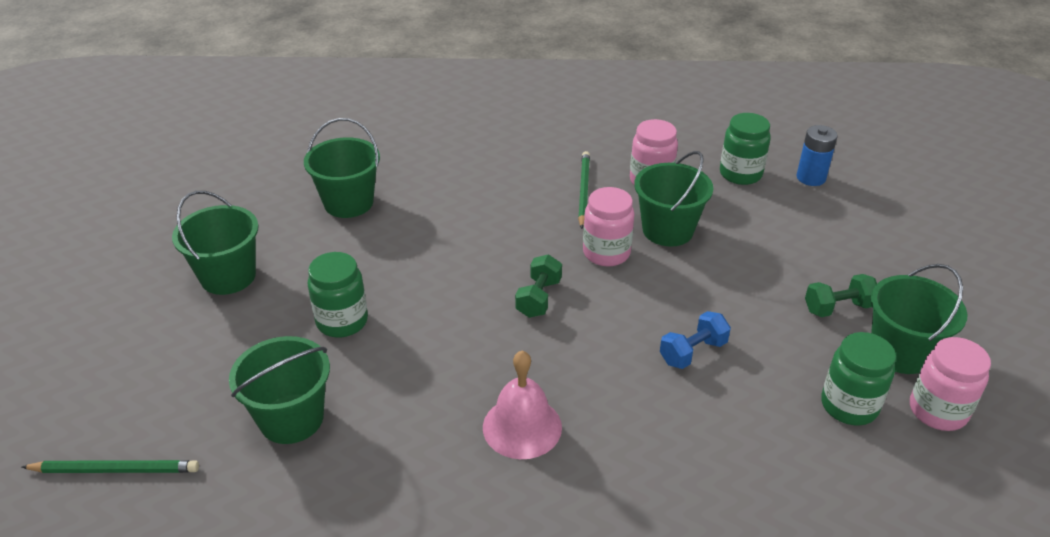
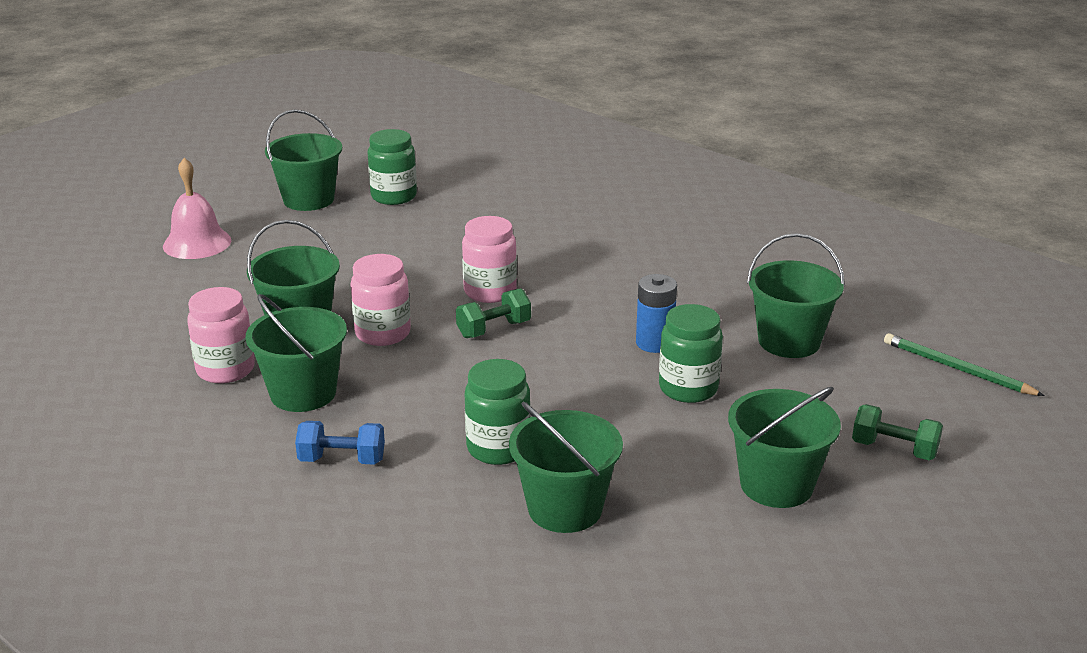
camera: 140 degrees left, 10 degrees down
pink bell [483,351,562,459] -> pink bell moved to [163,158,231,259]
green pencil [578,151,590,229] -> green bucket [246,294,347,412]
blue dumbbell [660,311,731,369] -> blue dumbbell moved to [295,421,385,465]
green jar [720,113,771,185] -> green jar moved to [465,359,531,465]
blue battery [797,125,838,186] -> blue battery moved to [636,274,677,353]
green dumbbell [805,274,877,317] -> green dumbbell moved to [852,404,943,460]
pink jar [910,337,991,431] -> pink jar moved to [462,216,517,303]

